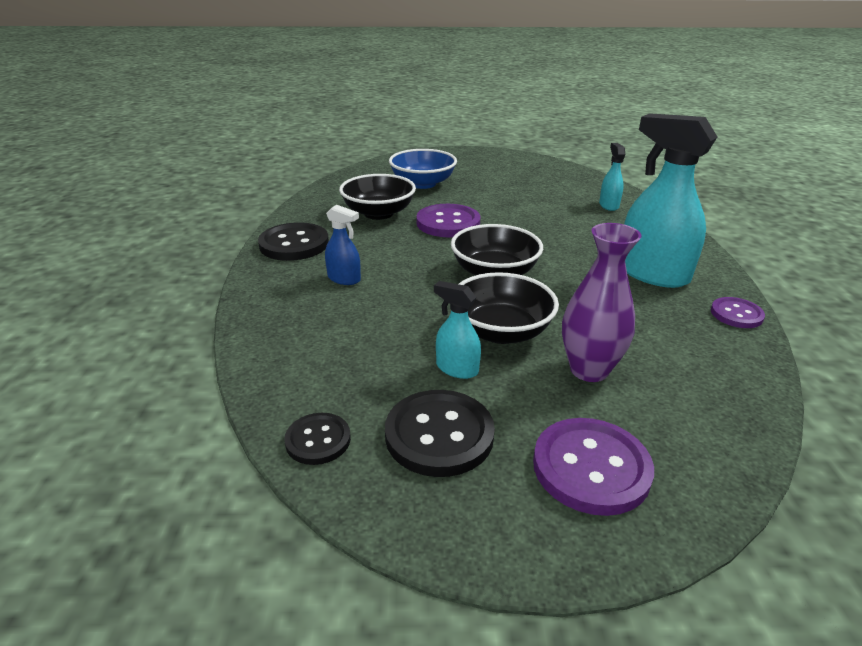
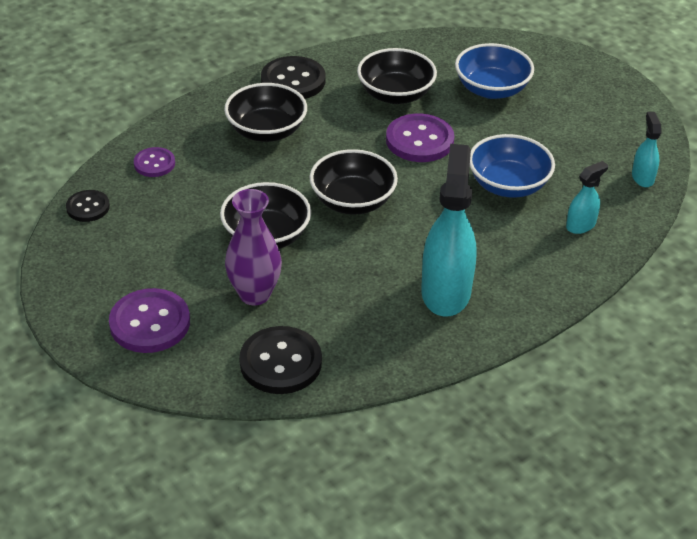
camera: 55 degrees right, 10 degrees up
blue spray bottle [325,205,361,285] -> black bowl [224,83,307,142]
black button [385,390,495,477] -> black button moved to [239,326,322,394]
turquoise spray bottle [434,281,481,379] -> turquoise spray bottle moved to [632,112,662,187]
purple button [711,297,765,328] -> purple button moved to [134,147,175,177]
none -> blue bowl [470,134,555,198]

